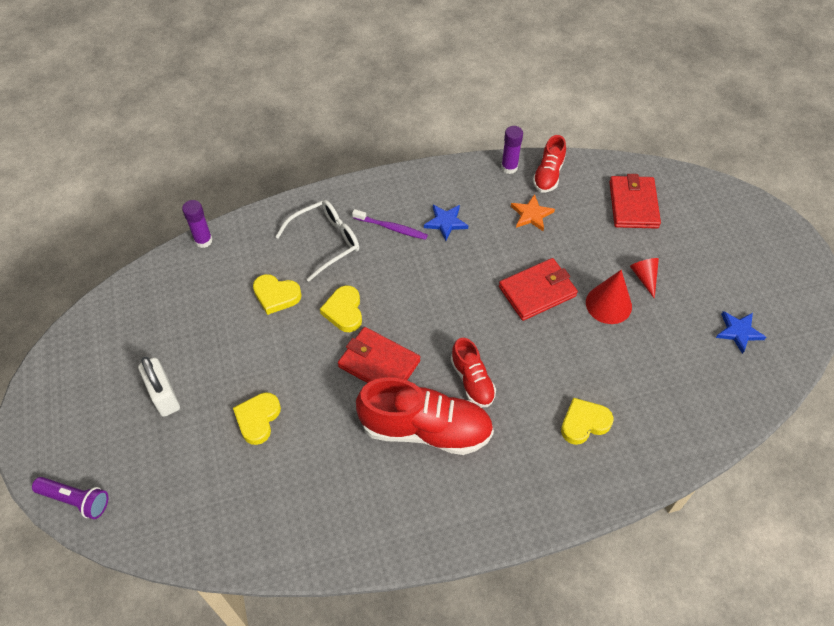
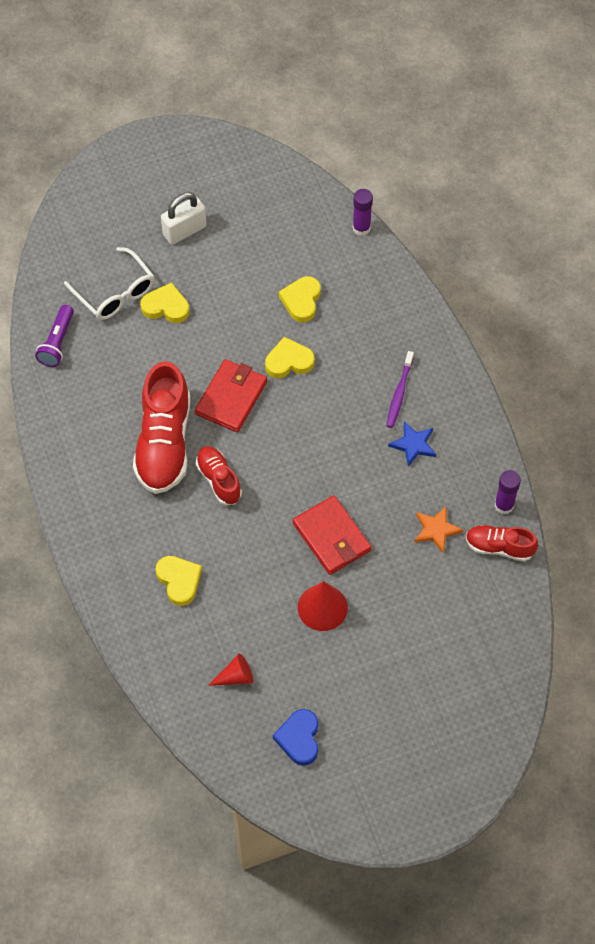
camera: 85 degrees right, 5 degrees up
purple flashlight [32,477,108,519] -> purple flashlight moved to [35,305,74,367]
white glasses [275,200,359,282] -> white glasses moved to [64,247,155,320]
red shoe [451,338,496,407] -> red shoe turned 90 degrees clockwise [196,446,242,505]
red wallet [609,174,661,229] -> none
red cone [630,258,659,299] -> red cone moved to [208,654,253,686]
blue star [716,311,766,354] -> blue heart [273,709,318,766]

